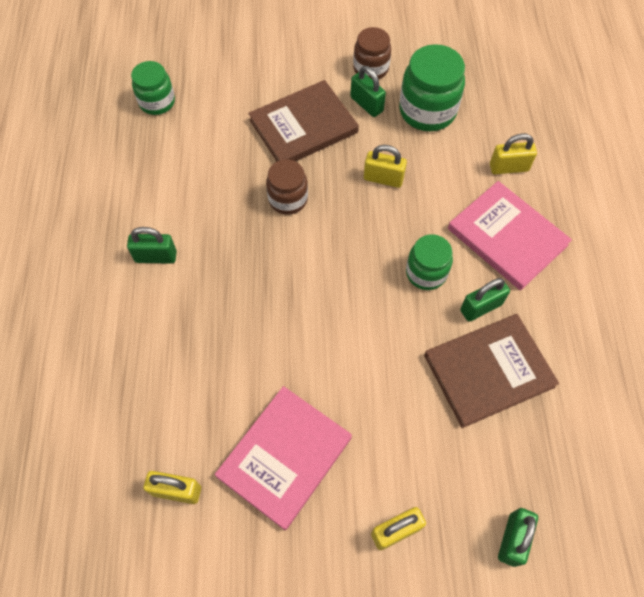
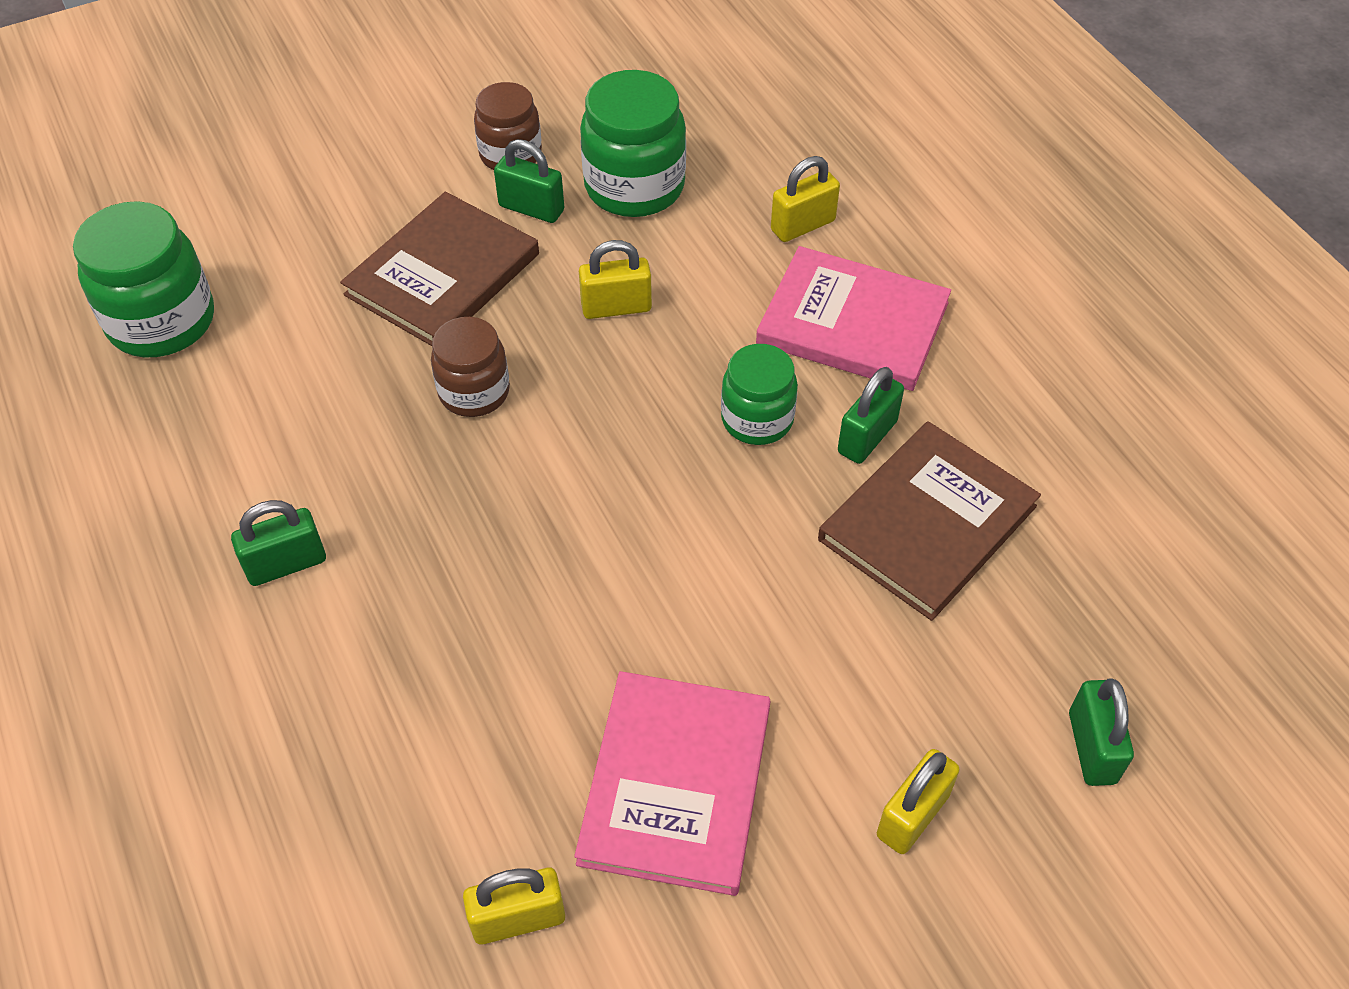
camera: 25 degrees left, 10 degrees down
green jar [131,61,175,115] -> green jar [73,201,214,357], size x1.57

